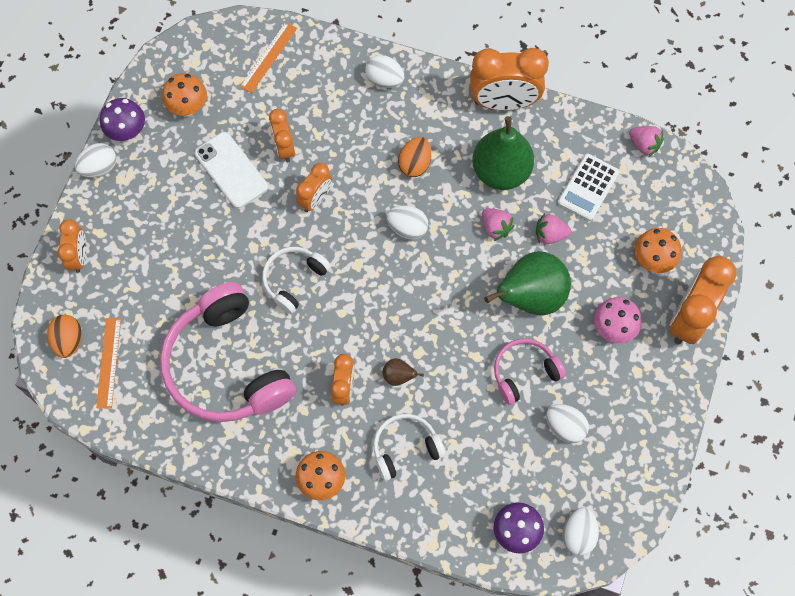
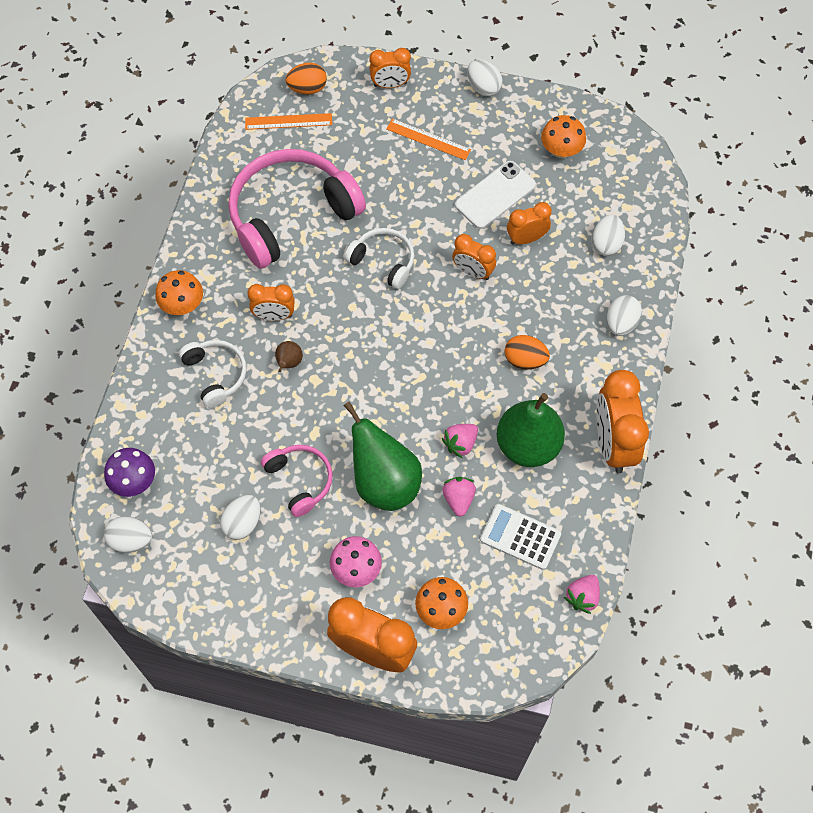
camera: 85 degrees right, 5 degrees down
purple mushroom [100,98,145,141] -> none
orange ruler [240,22,297,93] -> orange ruler moved to [386,118,471,160]
white egg [386,205,428,240] -> white egg moved to [591,215,625,256]

